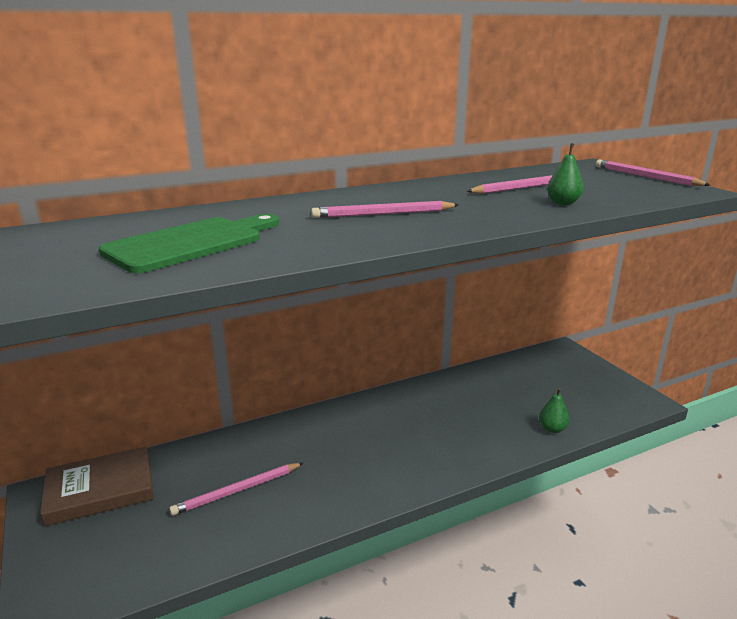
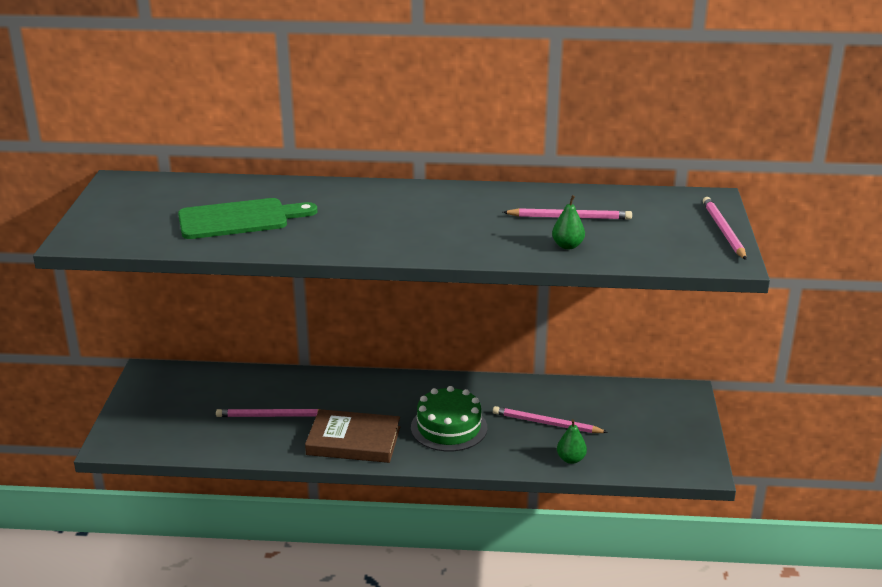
camera: 30 degrees right, 5 degrees up
brown book [40,446,154,526] -> brown book moved to [305,409,400,463]
pink pencil [311,201,459,218] -> pink pencil moved to [493,406,608,433]
none -> green cake [411,386,487,451]

